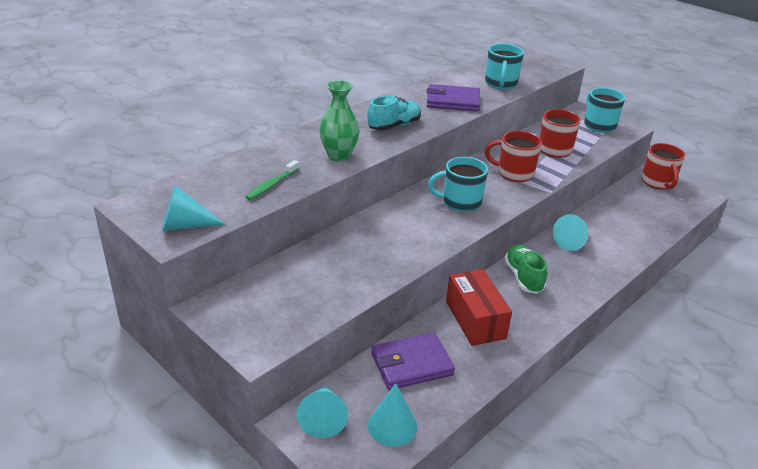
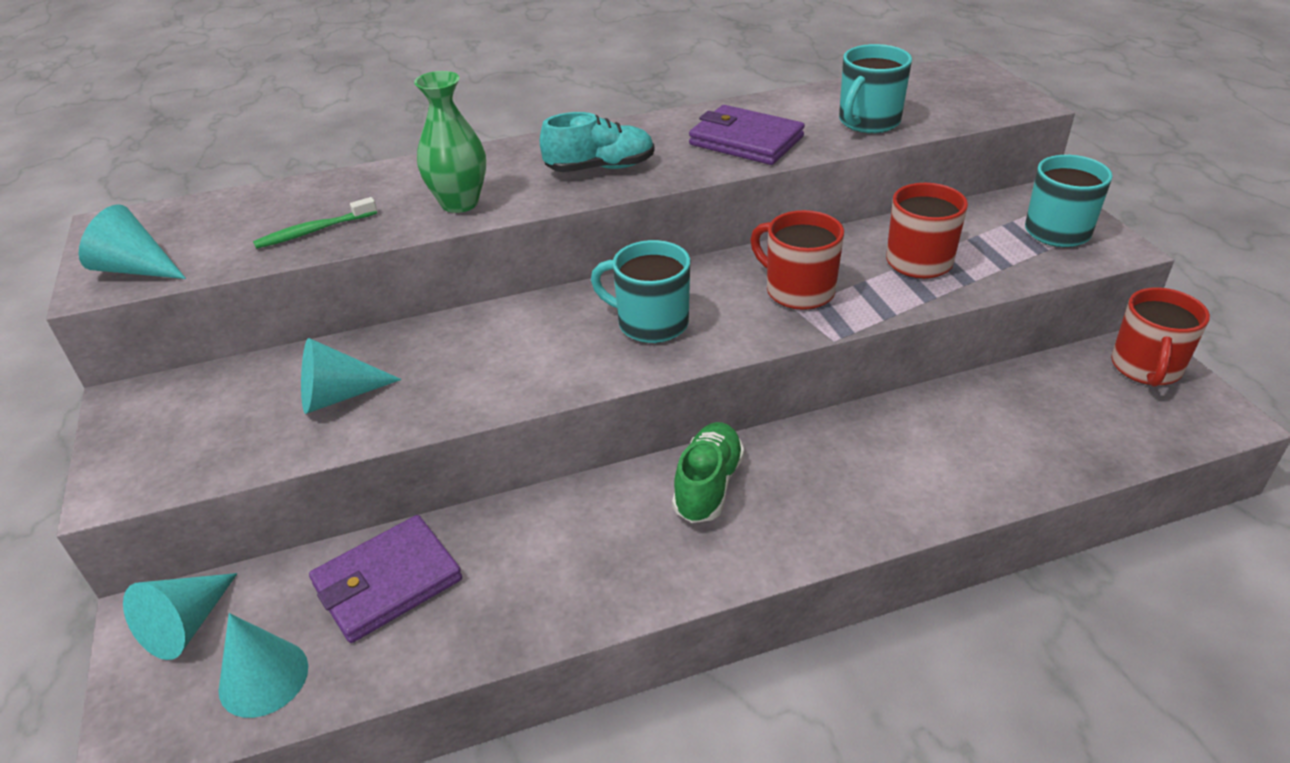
camera: 30 degrees right, 5 degrees up
purple wallet [371,333,455,390] -> purple wallet turned 45 degrees counterclockwise [309,515,462,643]
red box [446,269,512,346] -> none
turquoise cone [553,214,588,251] -> turquoise cone moved to [301,338,401,414]

